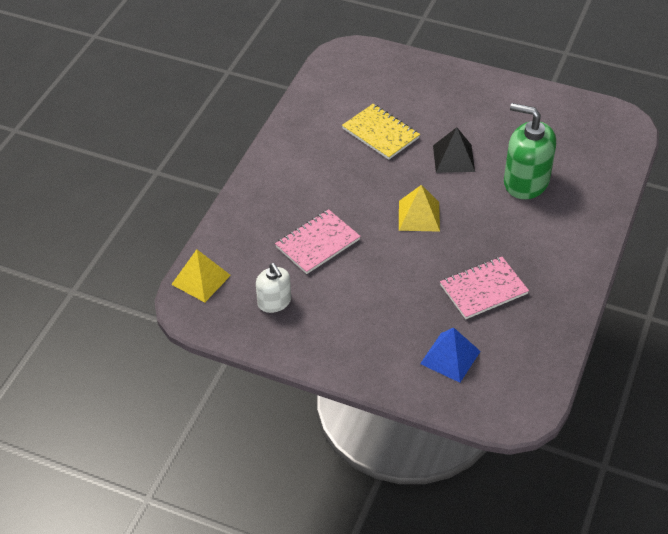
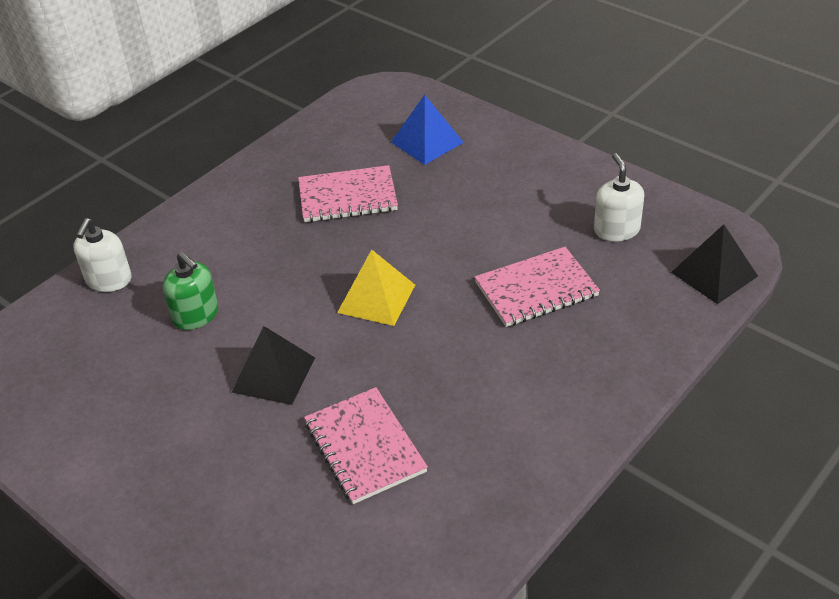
camera: 160 degrees left, 5 degrees down
yellow pyramid [171,249,231,302] -> black pyramid [671,224,758,304]
yellow notebook [342,104,420,160] -> pink notebook [304,387,428,504]
green soap dispenser [504,103,556,199] -> green soap dispenser [163,252,218,330], size x0.58
none -> white soap dispenser [73,218,132,292]

